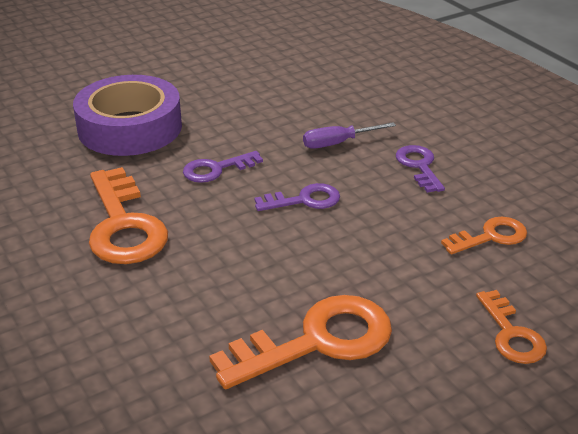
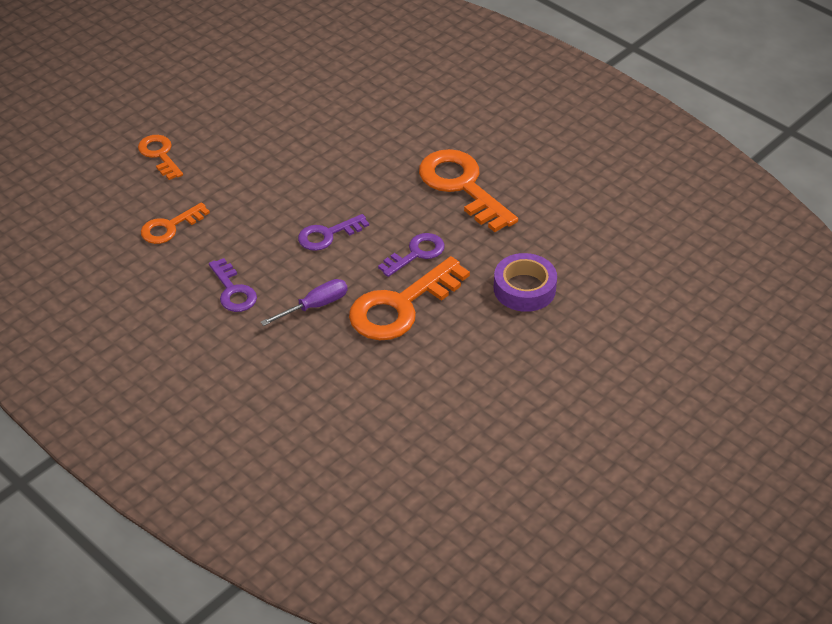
camera: 165 degrees right, 10 degrees up
purple tape [73,75,182,156] -> purple tape [494,253,557,312], size x0.60
orange key [209,295,392,389] -> orange key moved to [349,256,470,340]

